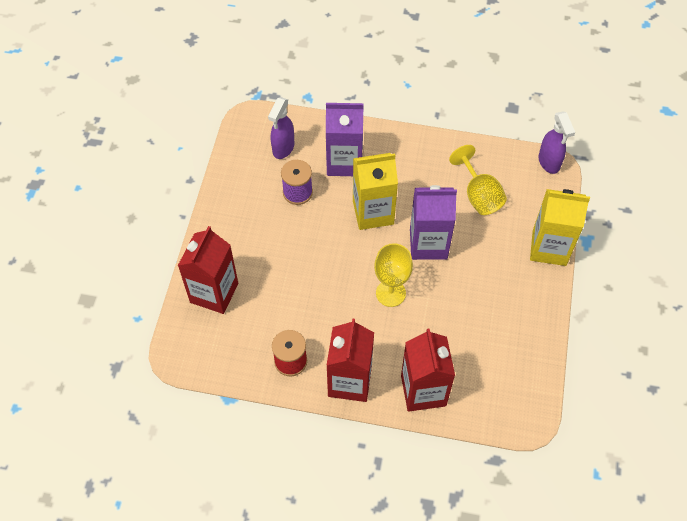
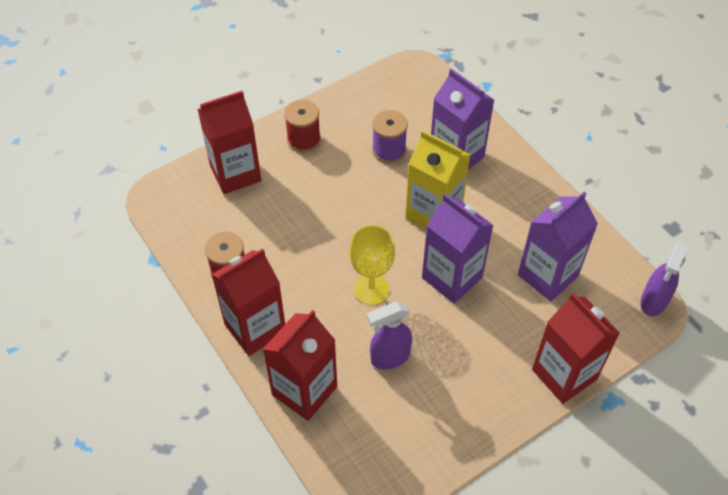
camera: 45 degrees right, 5 degrees down
purple spray bottle [268,97,294,159] -> purple spray bottle moved to [367,302,412,369]
yellow goblet [449,145,507,215] -> purple carton [518,192,598,301]
yellow carton [530,189,590,266] -> red carton [532,293,620,404]
none -> red spool [284,100,321,153]

